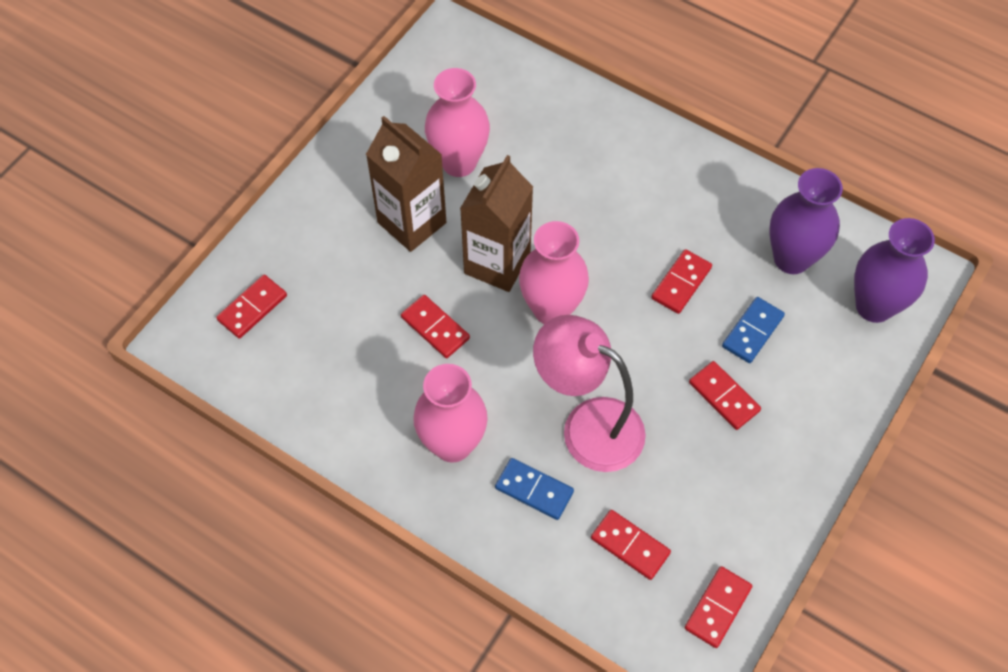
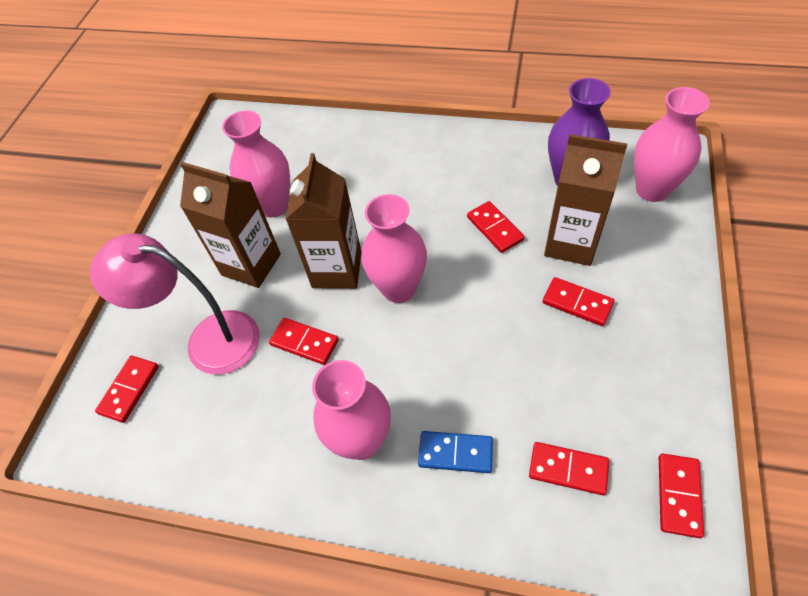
camera: 15 degrees left, 5 degrees down
pink lamp [533,315,646,472] -> pink lamp moved to [90,233,260,374]
red domino [651,249,712,314] -> red domino turned 45 degrees counterclockwise [467,201,524,253]
blue domino [722,297,785,363] -> brown carton [544,134,627,266]
purple vase [854,218,935,323] -> pink vase [634,87,710,202]

